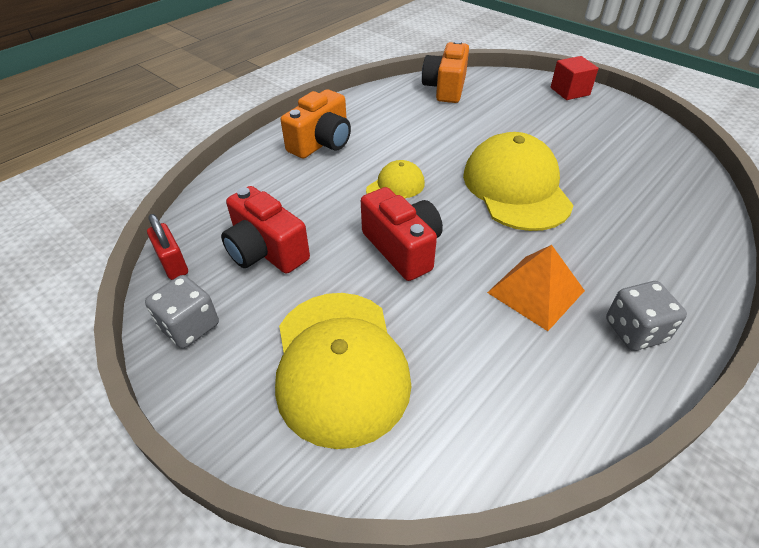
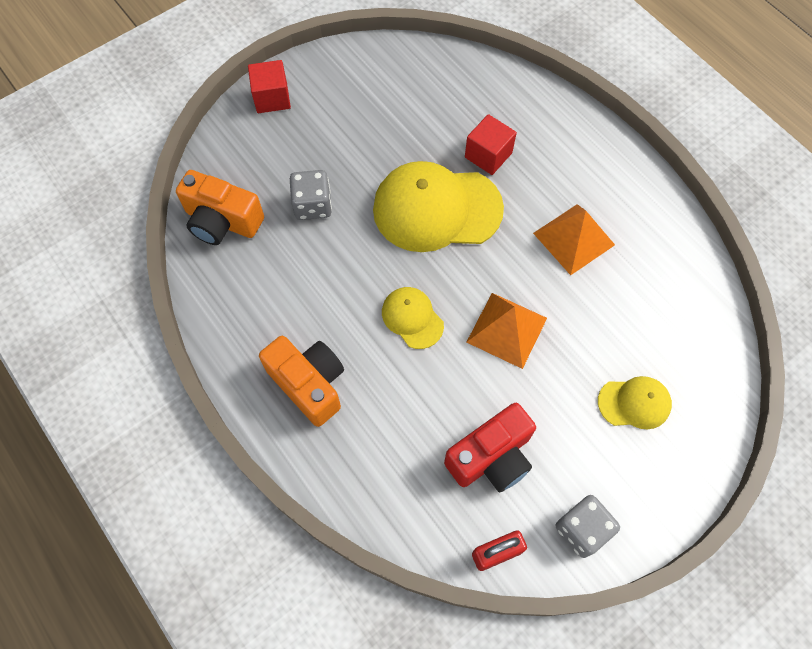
camera: 80 degrees left, 20 degrees up
yellow cap [275,293,412,449] -> yellow cap [598,376,672,430], size x0.50
red camera [361,187,443,281] -> orange pyramid [466,293,547,369]
grey dice [606,281,687,351] -> grey dice moved to [290,170,332,220]
none -> red cube [465,114,517,175]

